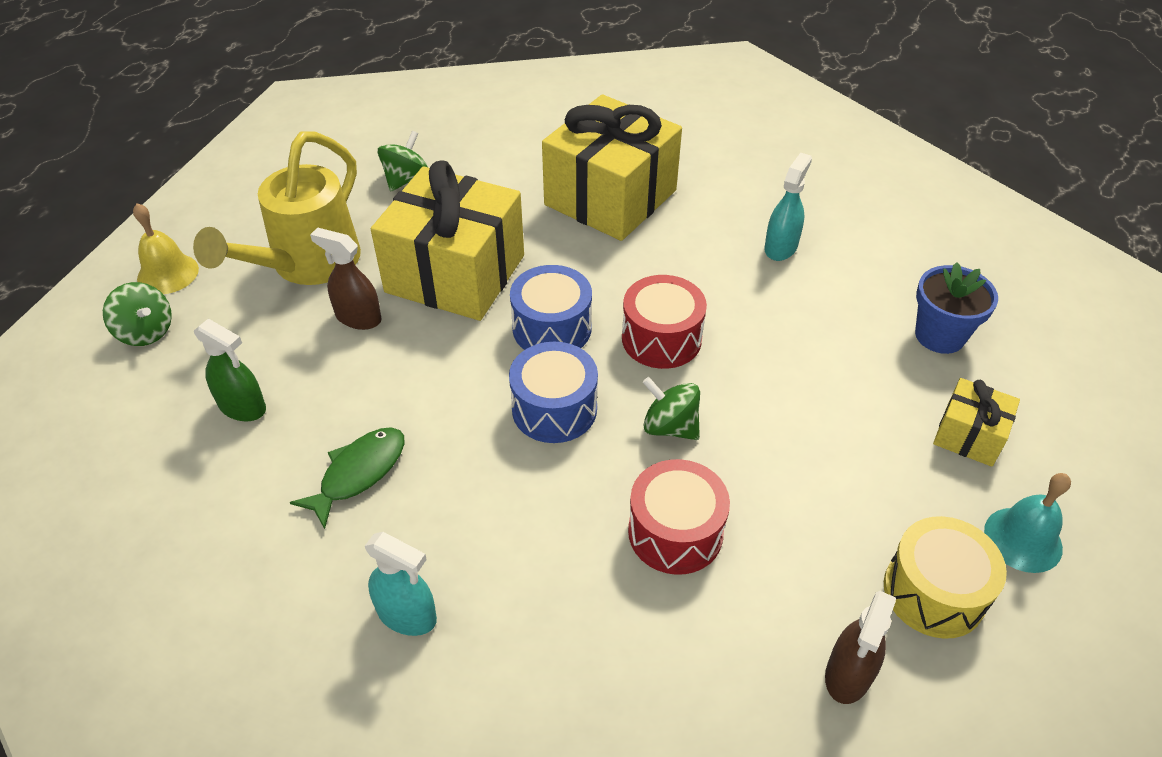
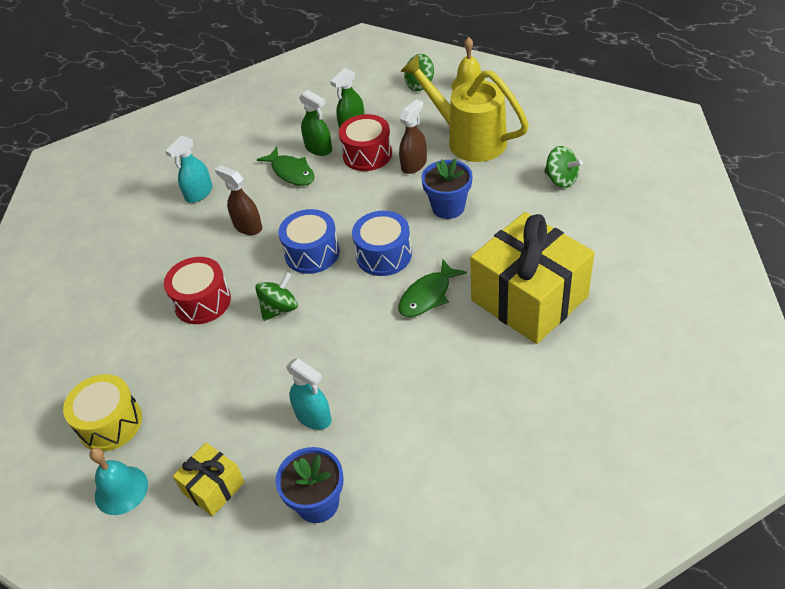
camera: 105 degrees right, 0 degrees up
yellow gift [371,160,524,321] -> blue flower pot [421,159,473,219]
red drum [622,275,707,369] -> red drum moved to [339,114,392,171]
turquoise spray bottle [764,153,812,261] -> turquoise spray bottle moved to [286,358,331,430]
brown spray bottle [825,591,896,704] -> brown spray bottle moved to [215,165,262,235]
none -> green spray bottle [299,90,332,156]
none -> green fish [398,259,467,317]

